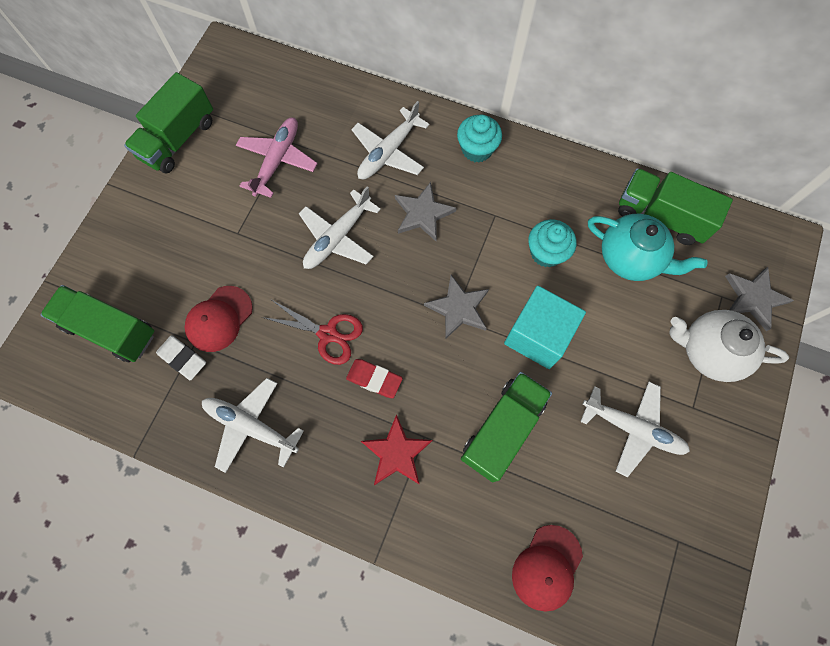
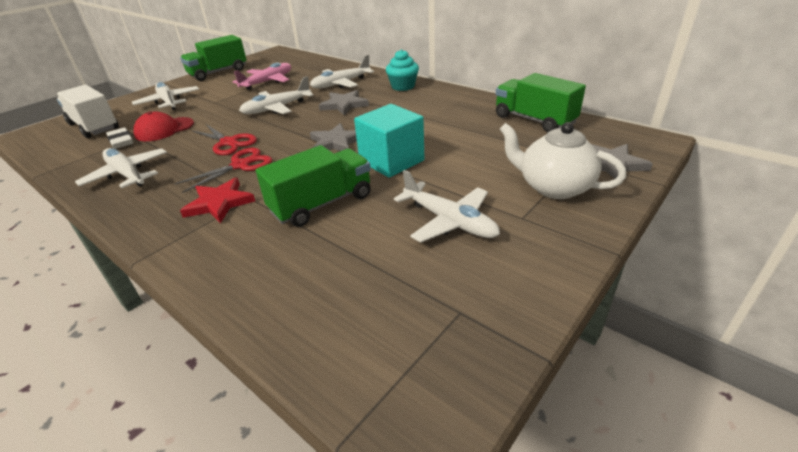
camera: 20 degrees right, 35 degrees down
green truck [41,285,154,362] -> white truck [57,85,119,138]
red eraser [346,359,403,398] -> red scissors [174,148,272,193]
red cap [512,525,583,612] -> none
turquoise cupcake [528,219,576,268] -> none
turquoise teapot [588,214,708,281] -> none
none -> white plane [132,82,199,110]

